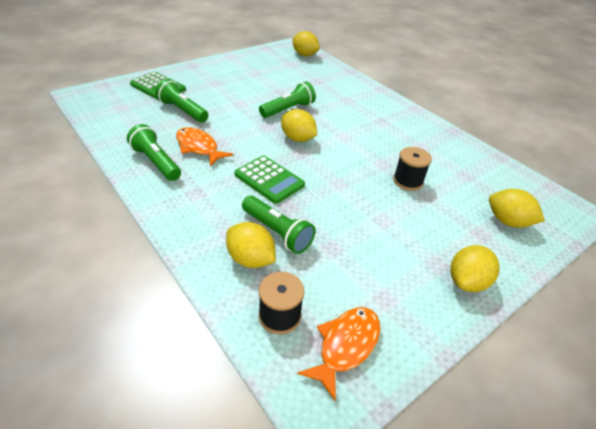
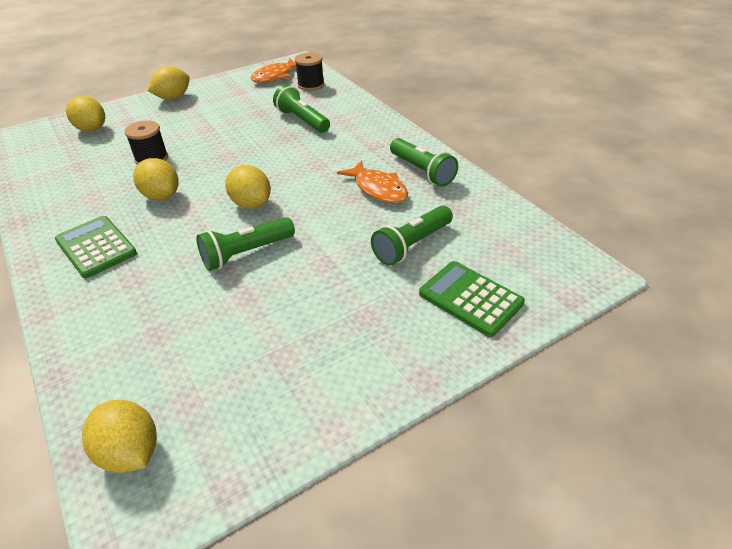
camera: 170 degrees left, 0 degrees up
green flashlight [155,79,208,123] -> green flashlight turned 90 degrees clockwise [371,206,453,266]
yellow lemon [226,222,276,268] -> yellow lemon moved to [133,158,179,200]
green calculator [234,156,305,204] -> green calculator moved to [55,216,137,278]

